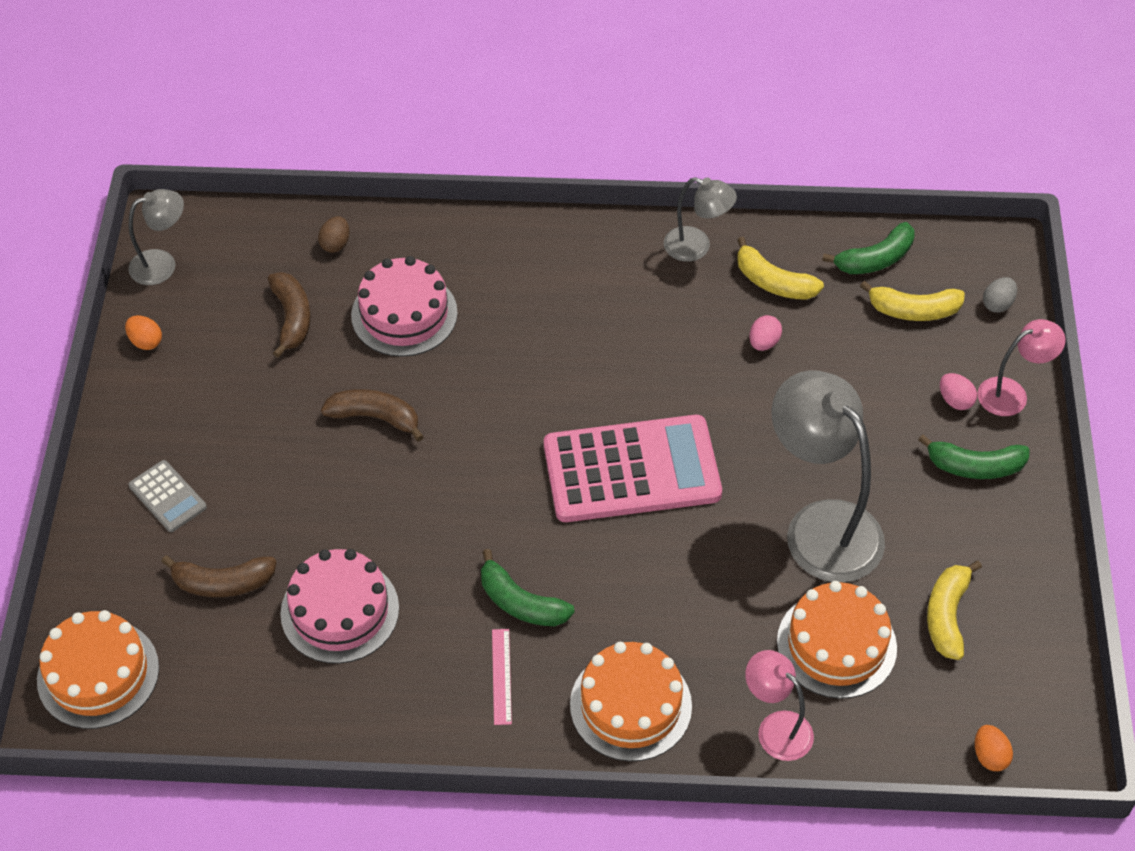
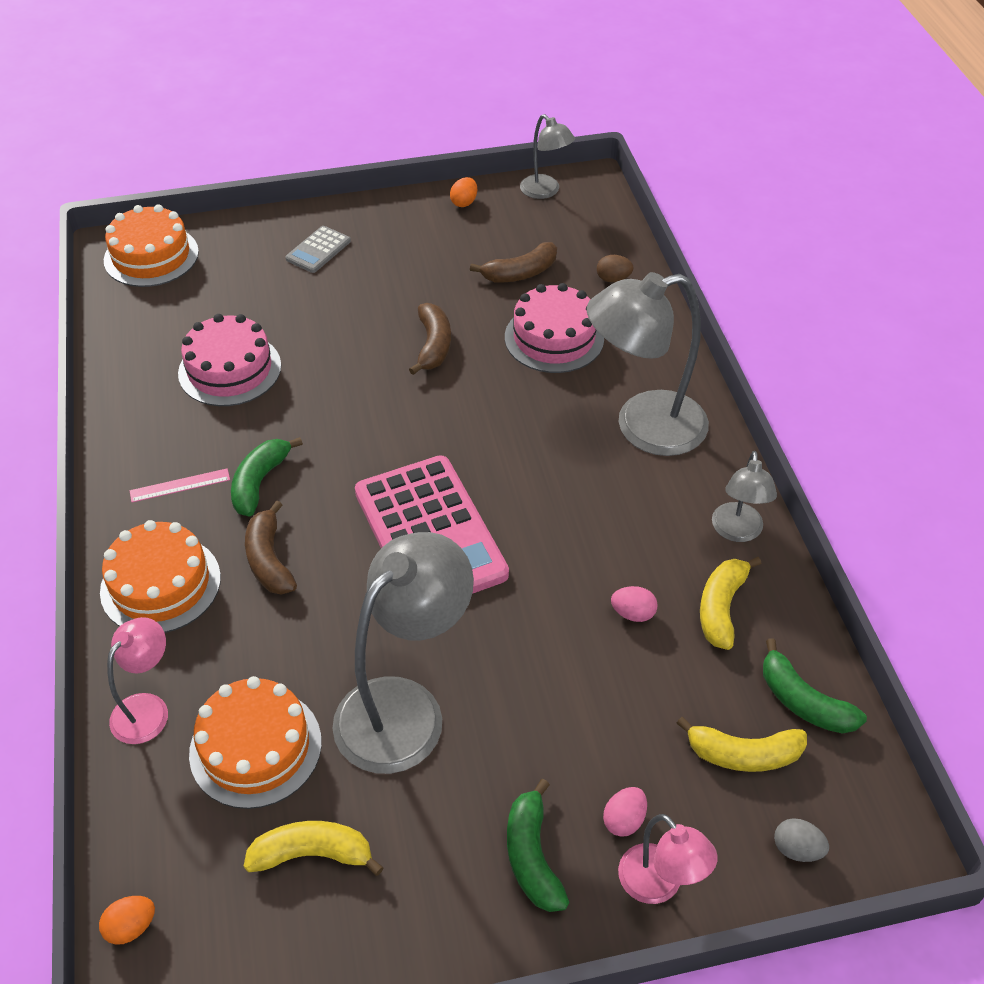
camera: 75 degrees right, 5 degrees down
brown banana [161,555,276,597] -> brown banana moved to [245,500,297,595]
yellow banana [860,281,965,321] -> yellow banana turned 75 degrees counterclockwise [676,717,807,772]
none -> grey lamp [587,272,709,456]

